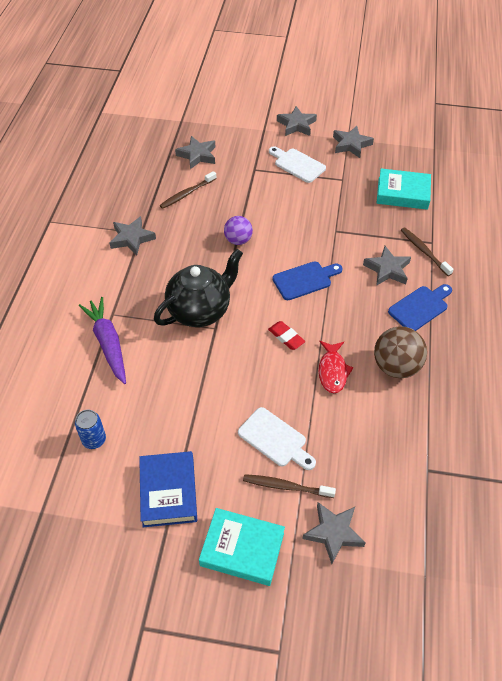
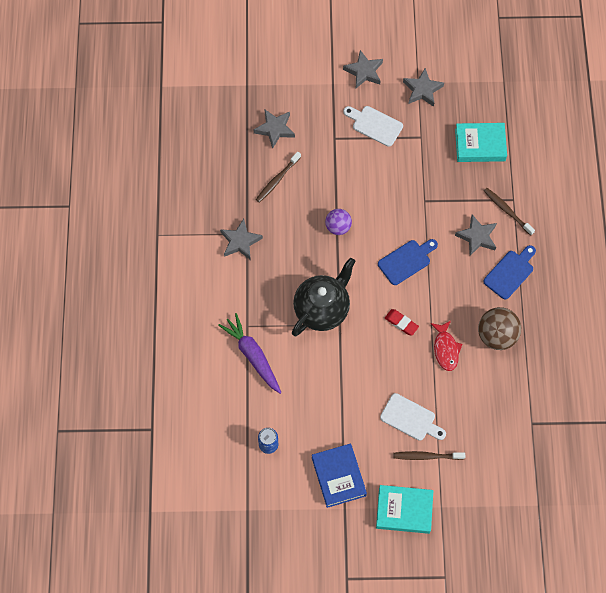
camera: 10 degrees left, 15 degrees up
grey star [302,502,366,564] -> none

